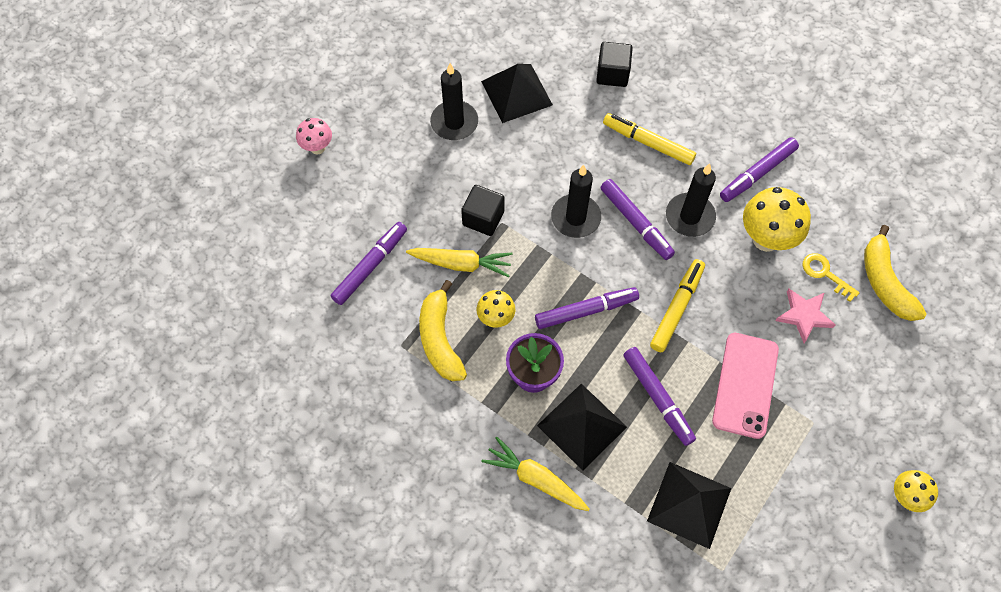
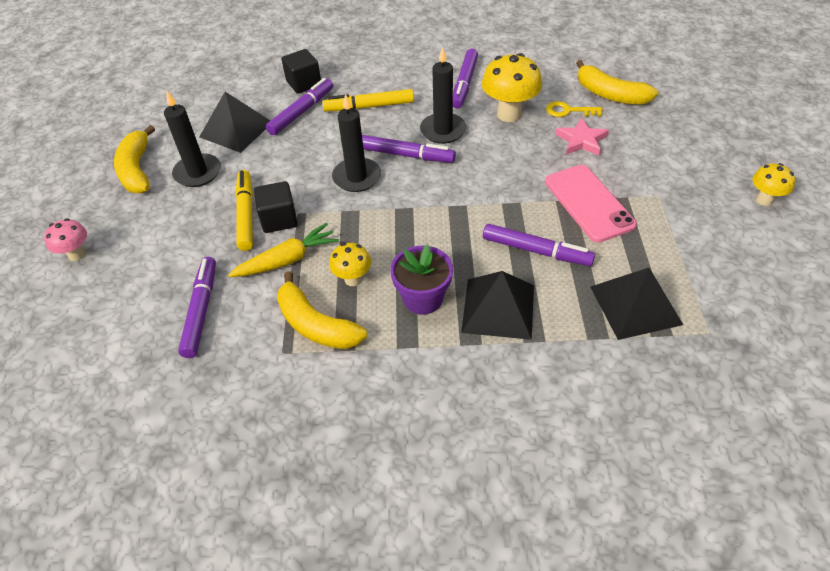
camera: 35 degrees left, 15 degrees down
yellow carrot [482,437,590,511] -> none
purple marker [535,287,639,329] -> purple marker moved to [266,78,333,135]
yellow marker [650,259,705,352] -> yellow marker moved to [235,170,253,251]
none -> yellow banana [114,125,155,193]

